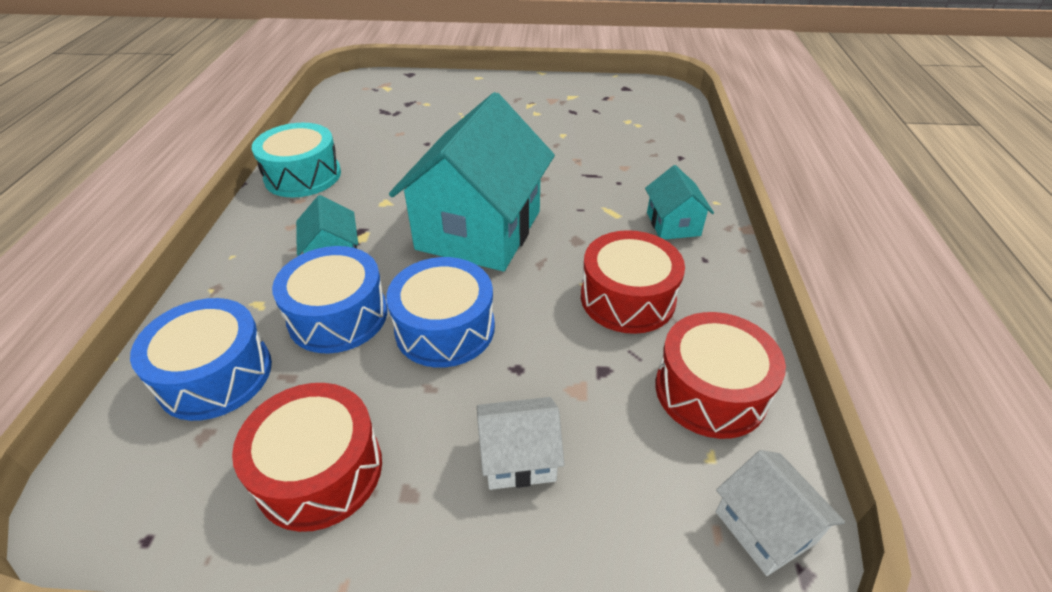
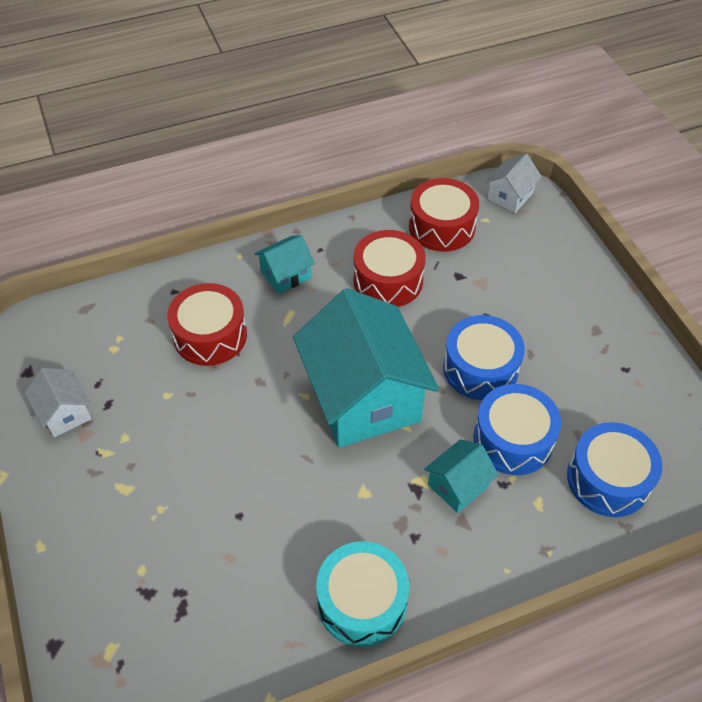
camera: 115 degrees left, 10 degrees up
red drum [232,383,382,532] -> red drum moved to [167,283,247,366]
turquoise house [389,92,555,271] -> turquoise house turned 75 degrees clockwise [293,288,439,448]
white house [477,397,565,490] -> white house moved to [25,368,92,437]

